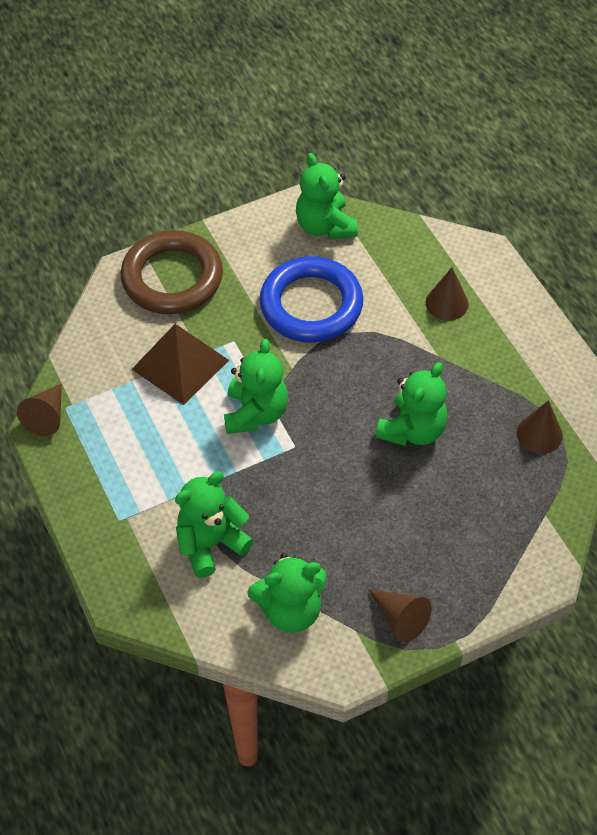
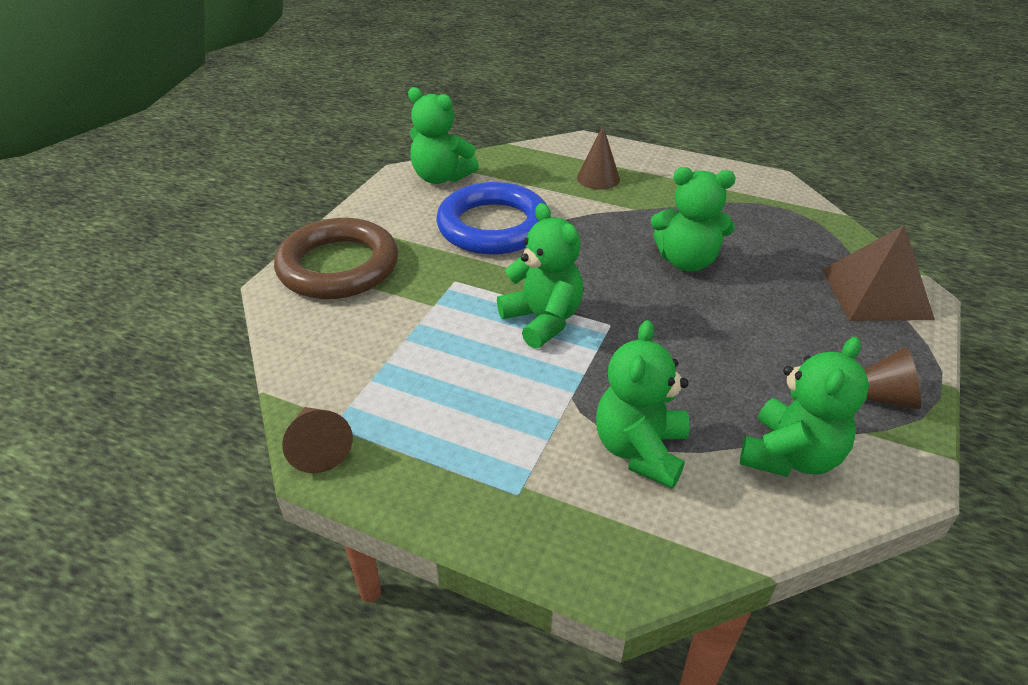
camera: 40 degrees left, 15 degrees down
brown pyramid [132,324,229,405] -> brown pyramid moved to [822,225,935,321]
green teddy bear [375,362,448,446] -> green teddy bear turned 105 degrees clockwise [651,167,736,271]
brown cone [517,400,563,454] -> none

